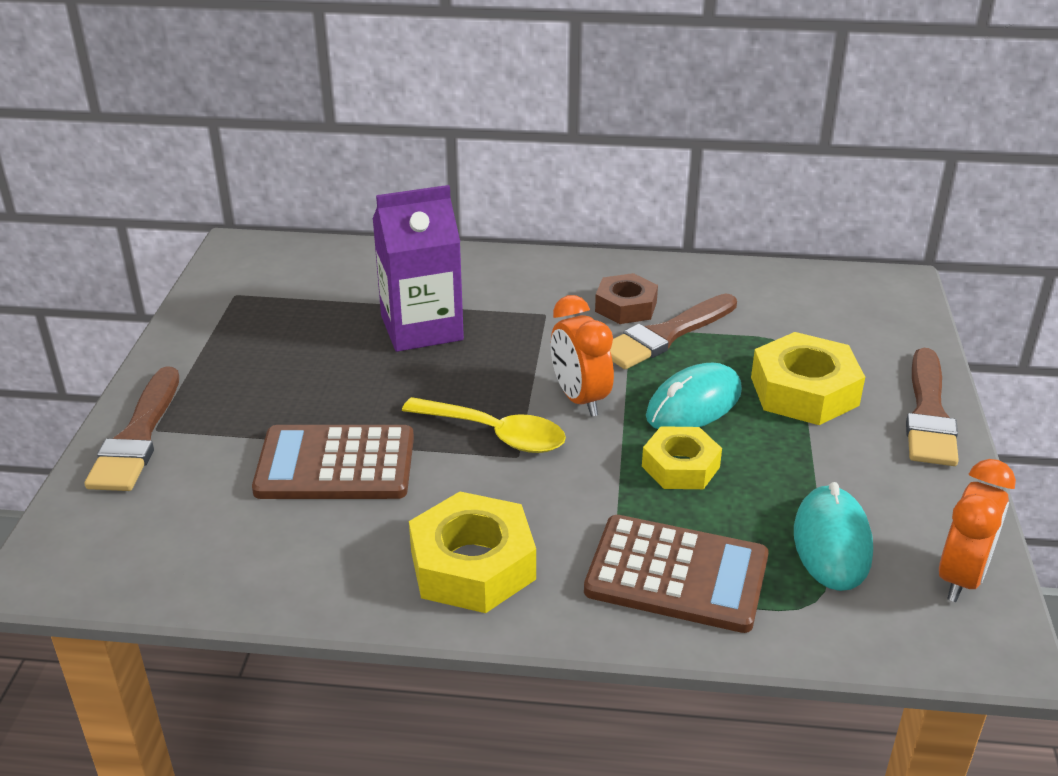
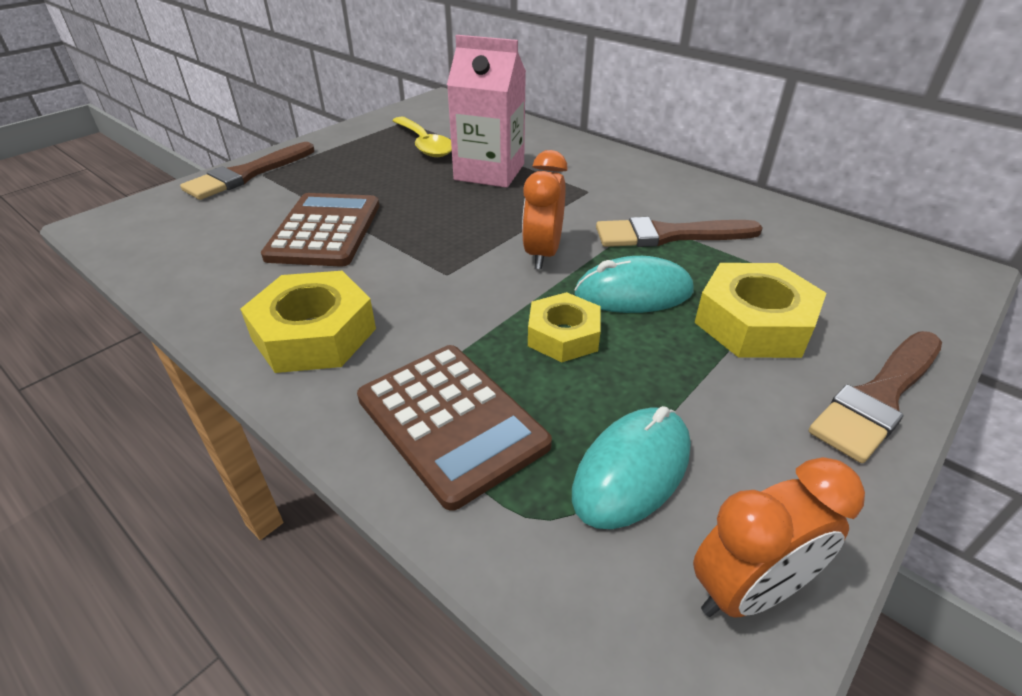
camera: 35 degrees right, 5 degrees up
brown calculator [252,425,414,499] -> brown calculator turned 60 degrees clockwise [261,193,379,267]
purple carton [373,185,464,352] -> pink carton [447,35,526,188]
yellow spoon [402,397,566,453] -> yellow spoon moved to [392,117,452,157]
brown nut [595,273,658,324] -> none

